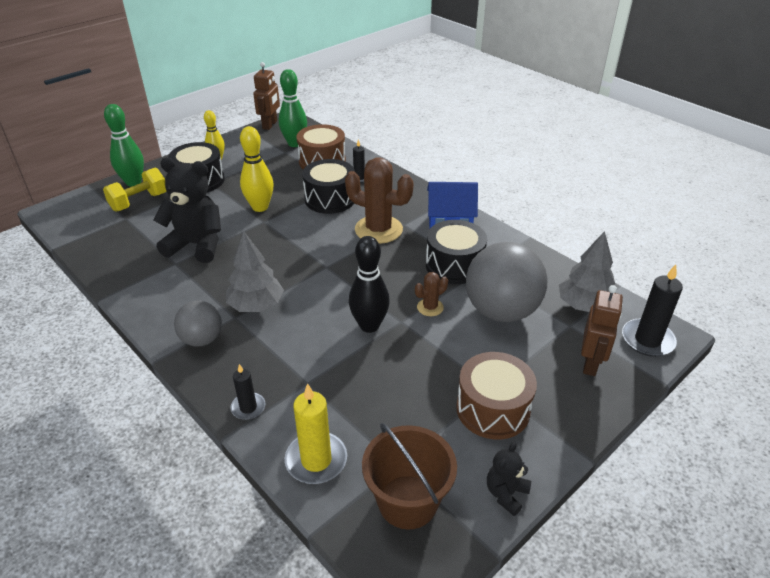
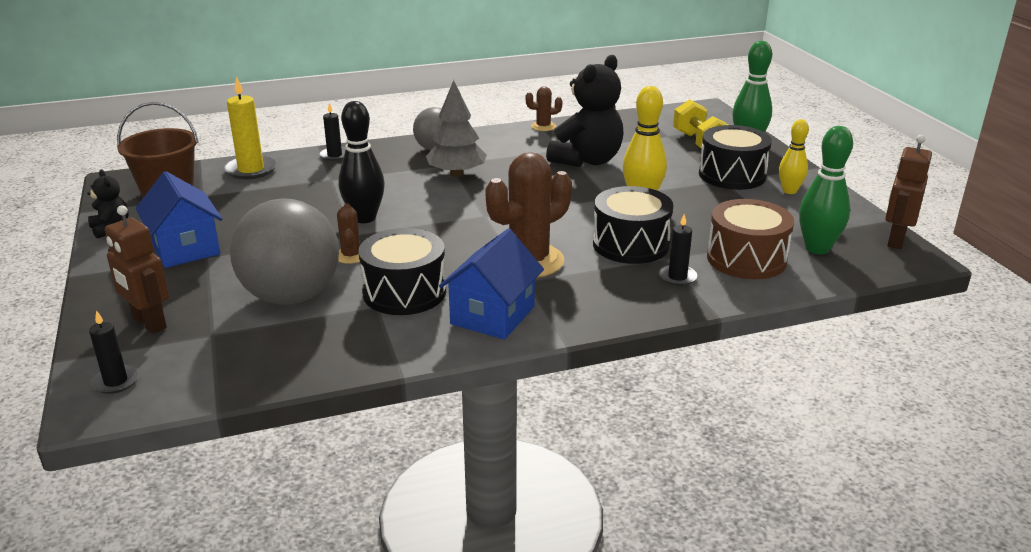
camera: 115 degrees right, 10 degrees down
brown robot [253,62,280,130] -> brown robot turned 75 degrees clockwise [885,135,932,249]
brown drum [456,352,537,440] -> blue house [136,171,222,268]
grey tree [559,231,616,312] -> none
black candle [622,264,683,357] -> black candle [89,310,139,394], size x0.60
none -> brown cactus [526,86,563,131]

